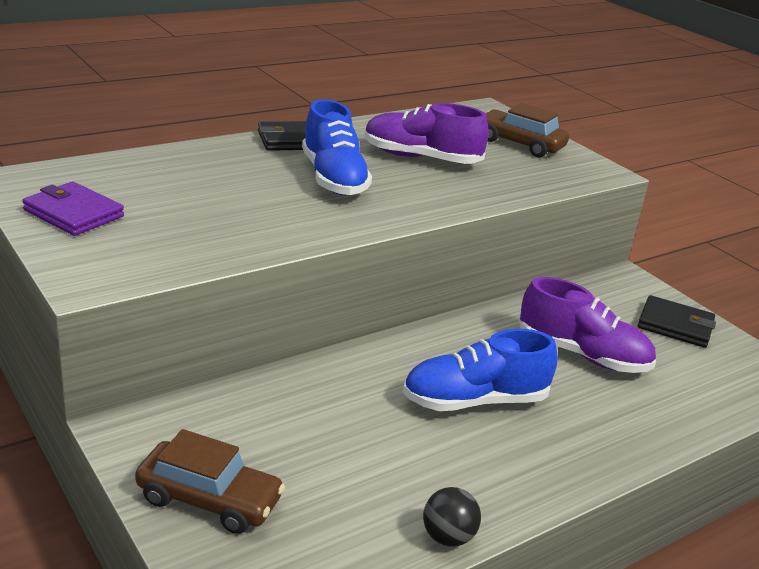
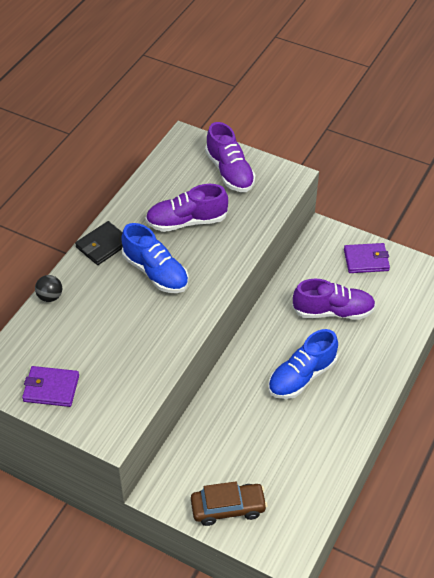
camera: 25 degrees left, 20 degrees up
black ball [423,487,481,547] -> black ball moved to [35,275,62,302]
brown car [485,103,569,157] -> purple shoe [205,122,255,192]
black wallet [638,295,716,348] -> purple wallet [344,243,390,273]

